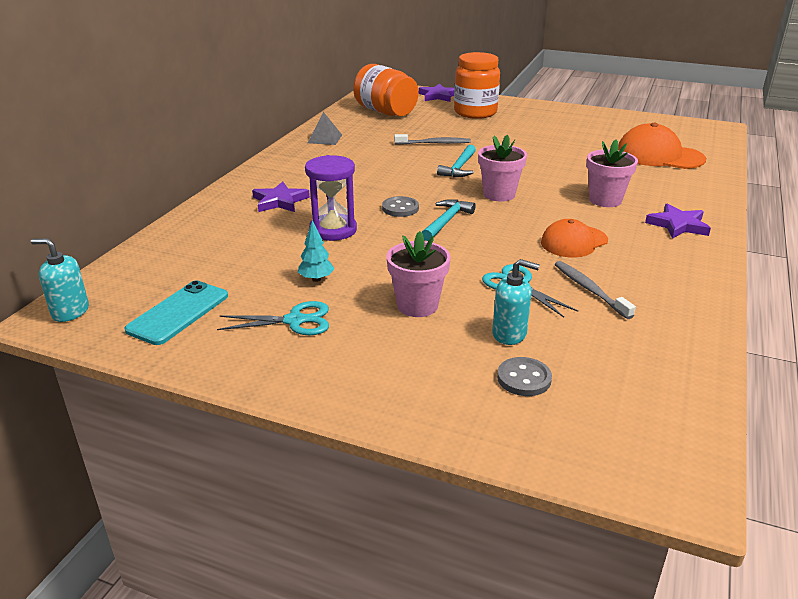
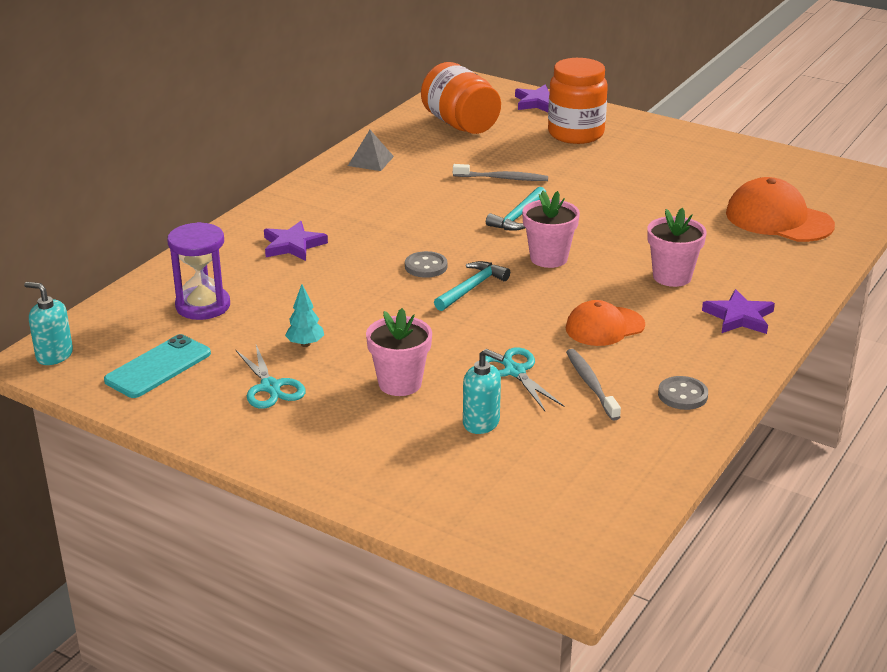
camera: 10 degrees right, 0 degrees up
turquoise scissors [217,301,329,335] -> turquoise scissors turned 60 degrees clockwise [236,345,306,409]
purple hourglass [305,155,357,241] -> purple hourglass moved to [167,222,230,320]
grey button [497,357,552,396] -> grey button moved to [658,376,708,410]

